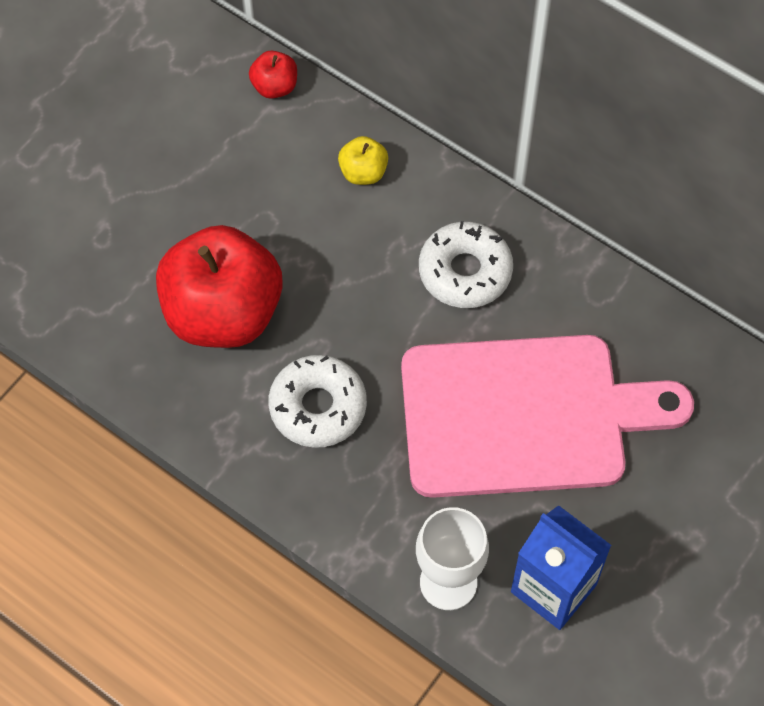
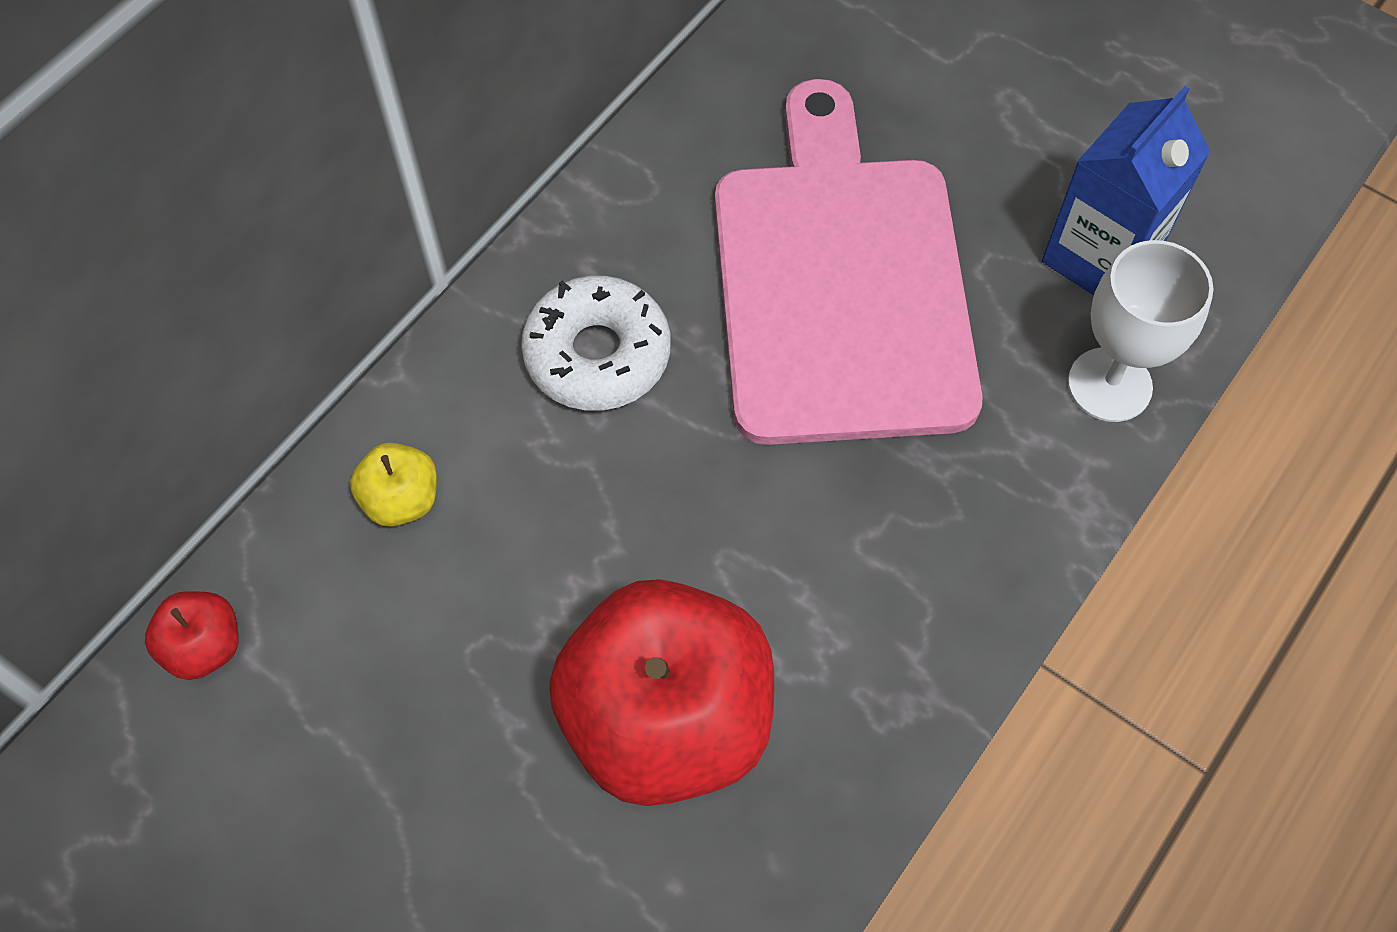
camera: 90 degrees left, 0 degrees up
white donut [268,355,367,448] -> none

